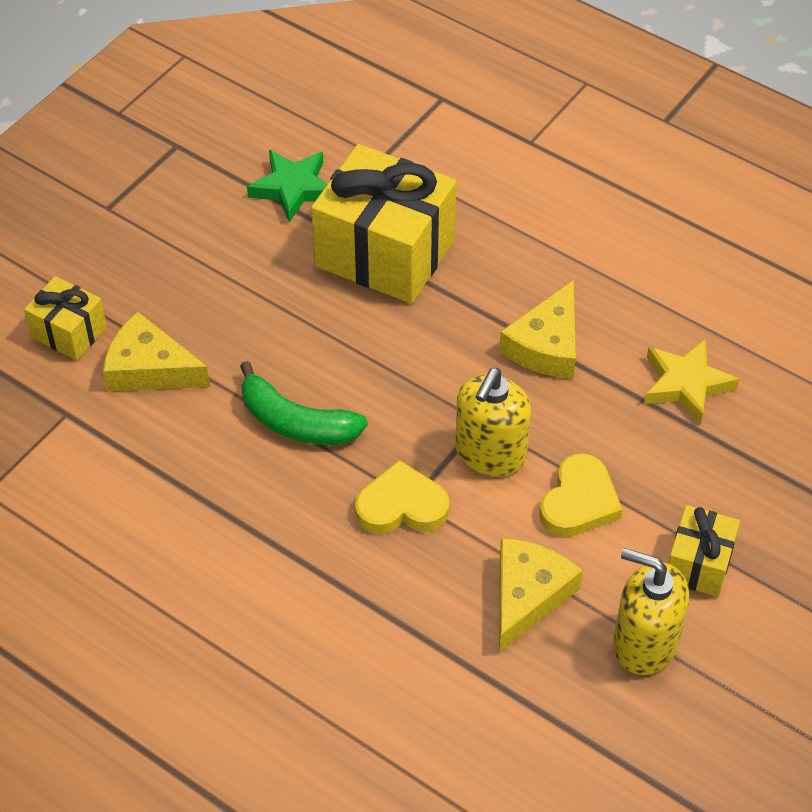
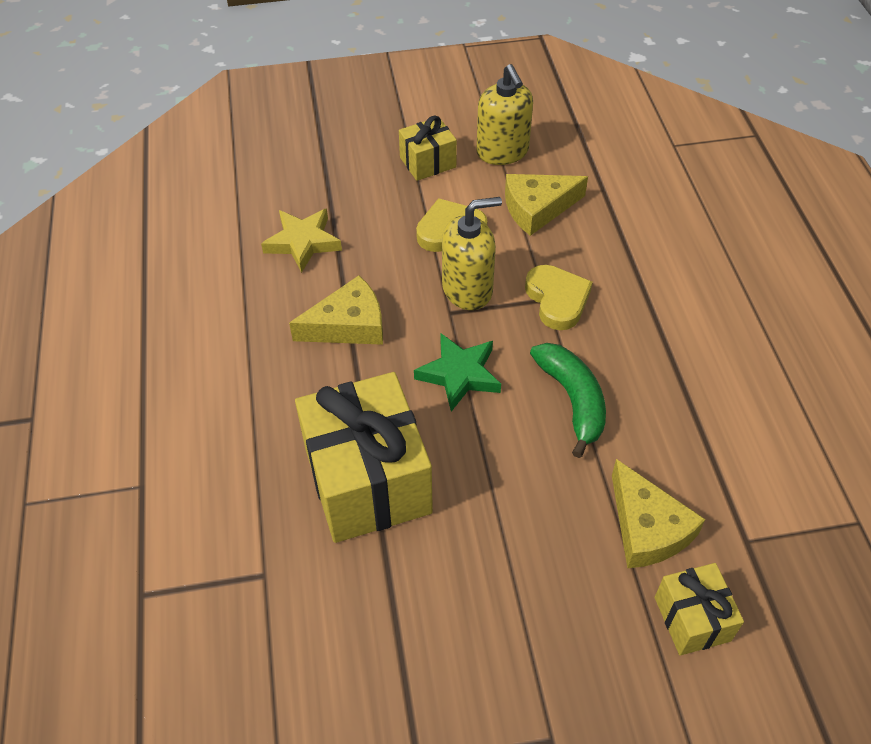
camera: 135 degrees left, 0 degrees up
green star [247,150,328,223] -> green star moved to [414,333,501,412]
yellow heart [355,460,450,534] -> yellow heart turned 150 degrees counterclockwise [525,265,593,330]

